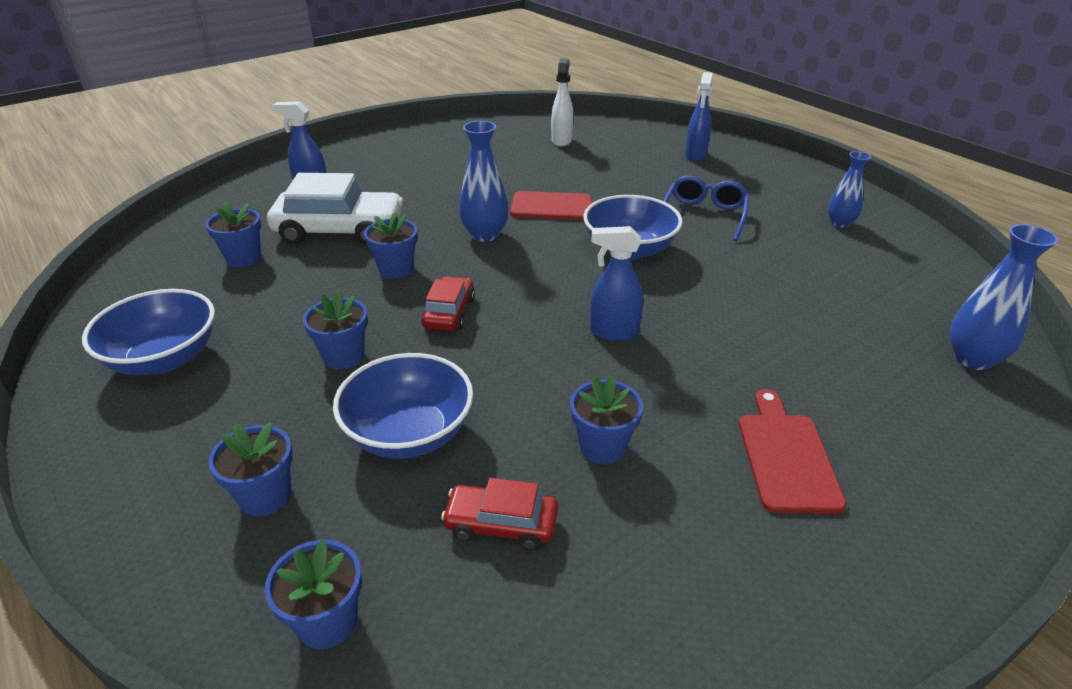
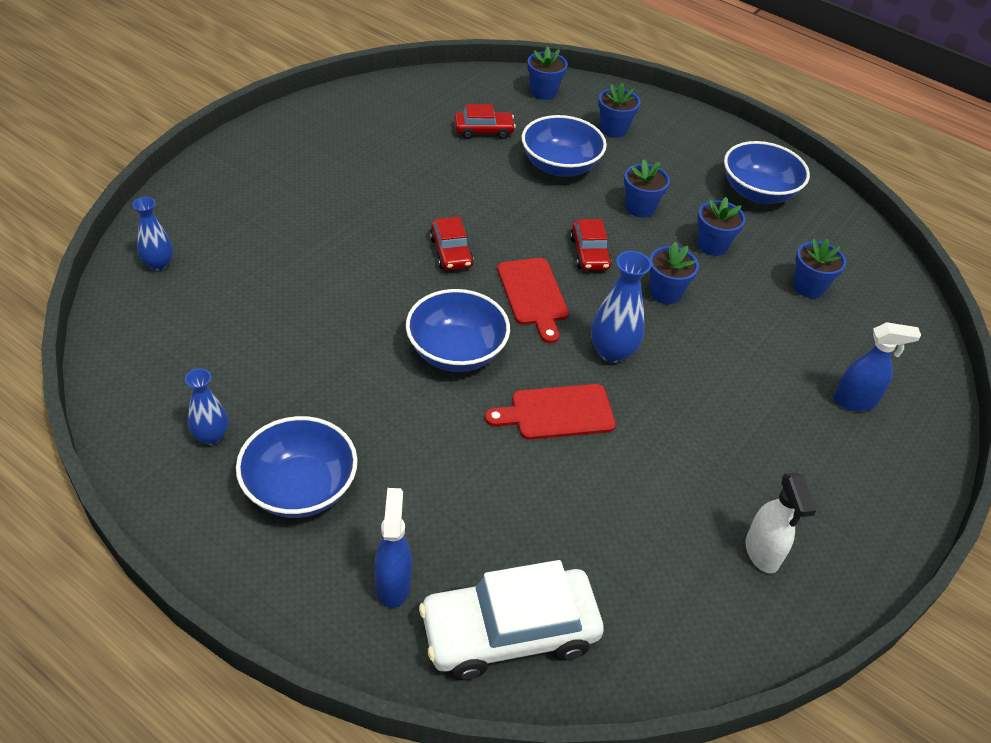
camera: 160 degrees right, 10 degrees up
white car [267,173,403,245] -> white car moved to [419,560,604,680]
white spray bottle [551,58,573,146] -> white spray bottle moved to [745,473,817,573]
blue flower pot [570,375,643,464] -> blue flower pot moved to [698,197,746,256]
blue spray bottle [590,226,643,341] -> red car [430,217,474,270]
blue glasses [664,176,749,241] -> none
red cutting board [739,389,846,514] -> red cutting board moved to [497,258,569,343]
blue vase [950,224,1058,370] -> blue vase [133,197,173,270], size x0.66
none -> blue bowl [236,416,358,518]

